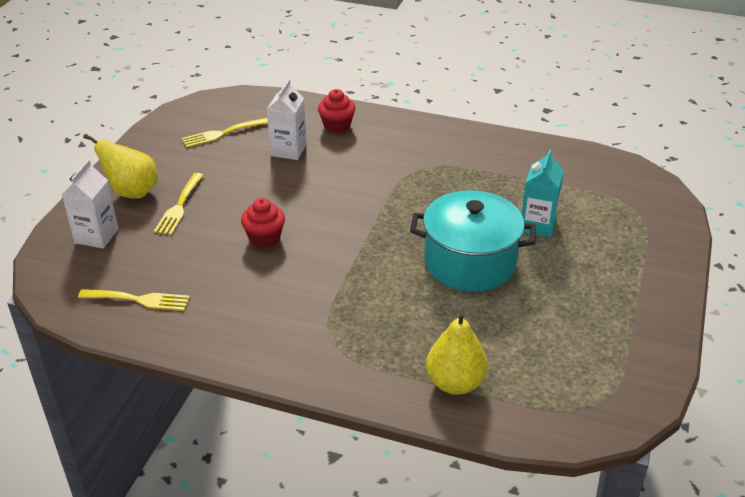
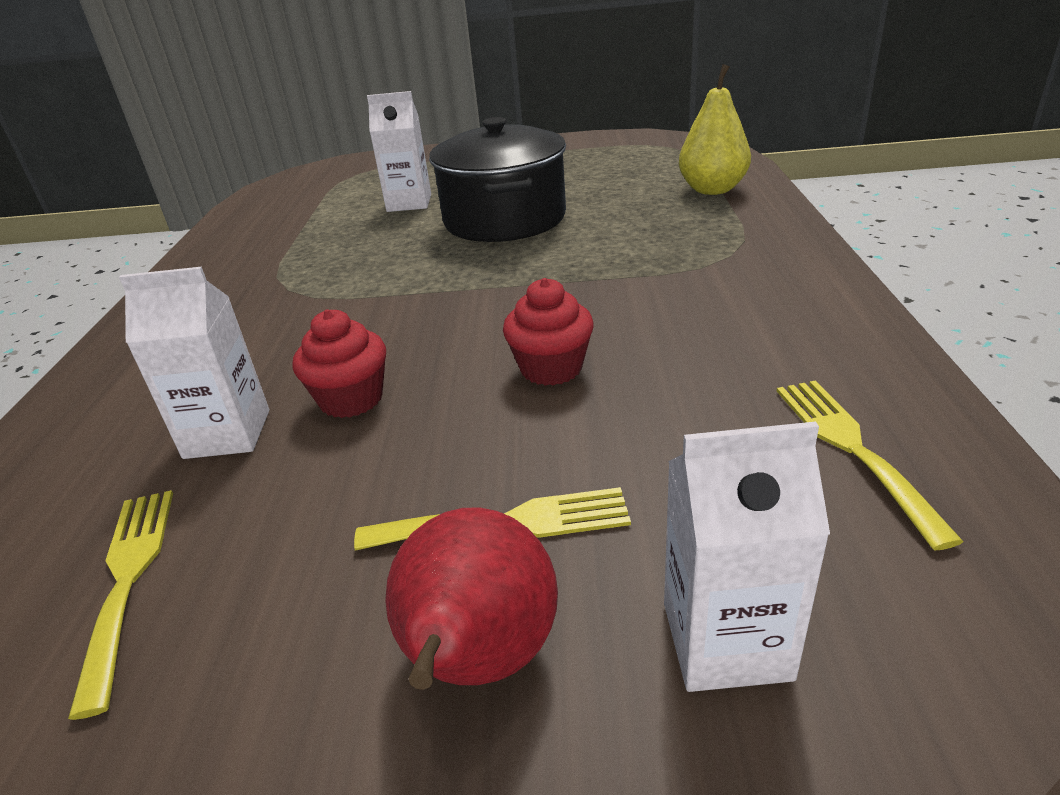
camera: 105 degrees left, 5 degrees down
yellow pear [83,134,158,199] -> red pear [385,507,558,690]
yellow fork [181,118,268,148] -> yellow fork turned 150 degrees counterclockwise [68,490,173,720]
red cupcake [318,89,356,133] -> red cupcake moved to [293,309,386,418]
turquoise pot [410,190,536,292] -> black pot [429,117,566,242]
turquoise carton [522,149,564,238] -> white carton [367,91,431,212]

